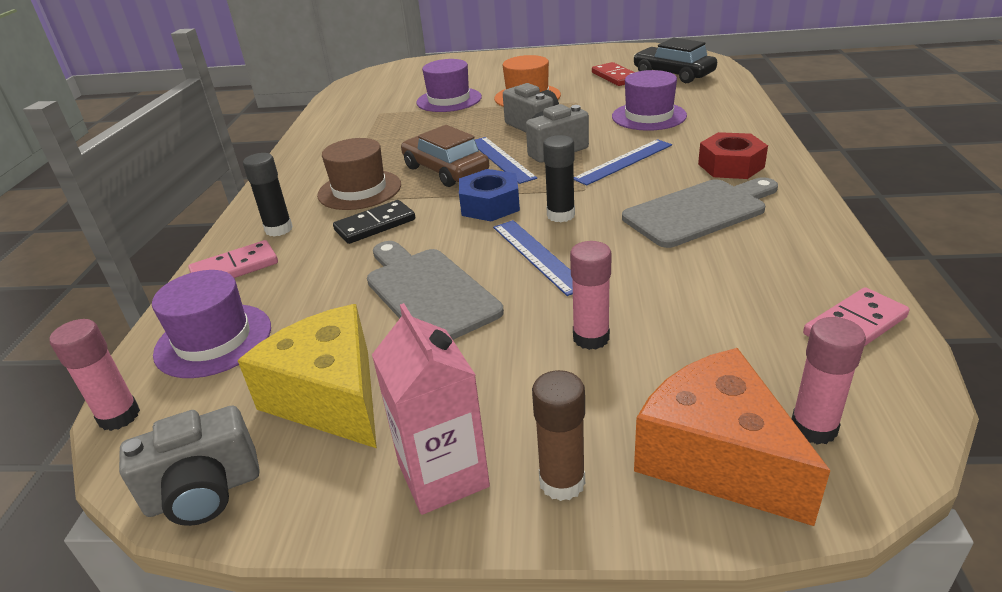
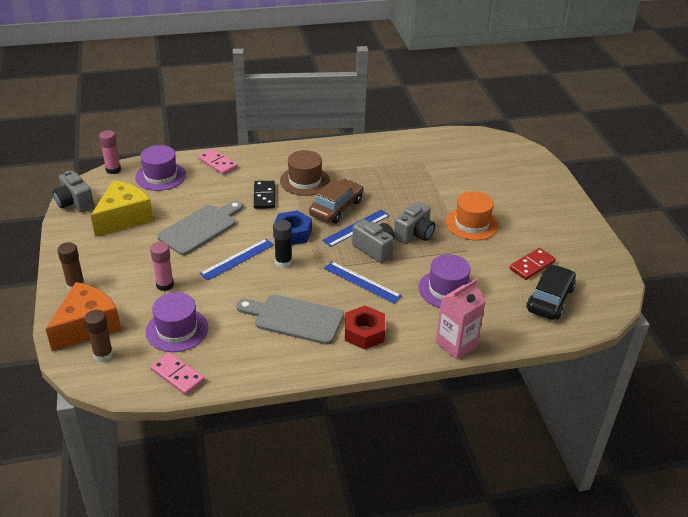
camera: 70 degrees right, 5 degrees up
black glue stick [243,153,293,237] -> none
black domino [333,200,415,244] -> black domino turned 45 degrees clockwise [254,181,275,209]
pink carton [372,303,490,515] -> pink carton moved to [435,279,486,360]
purple hat [416,59,482,112] -> purple hat moved to [146,292,208,352]
grey cutting board [622,177,778,248] -> grey cutting board turned 150 degrees clockwise [236,294,344,345]
pink glue stick [792,317,866,445] -> brown glue stick [84,310,113,362]

